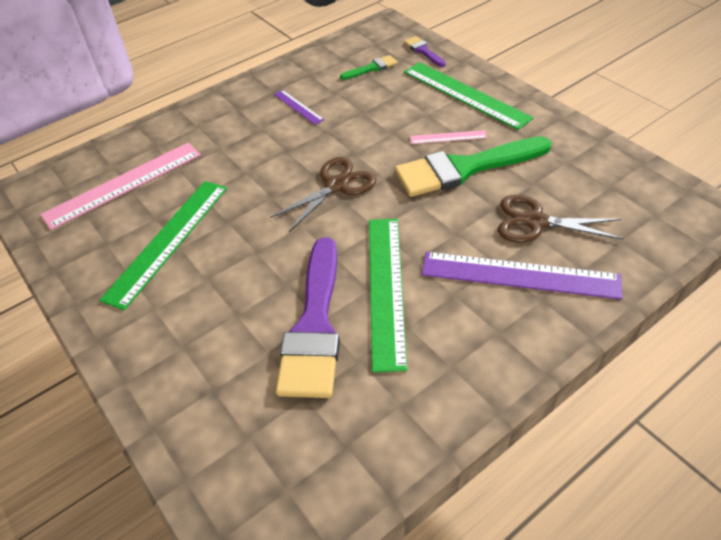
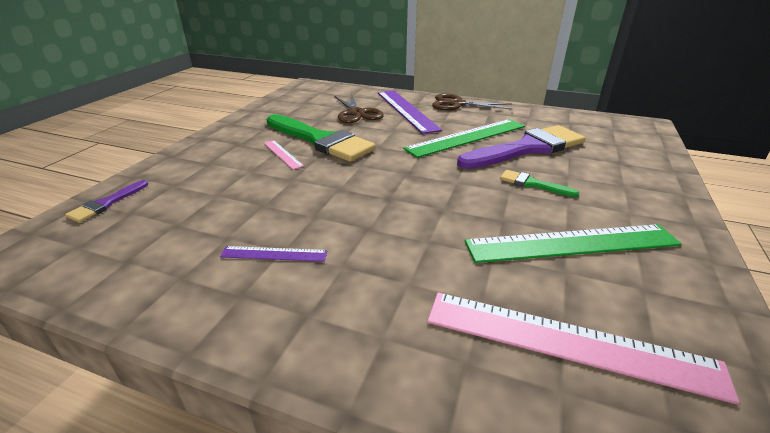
camera: 125 degrees left, 15 degrees down
brown scissors [270,157,376,232] -> brown scissors moved to [432,93,513,110]
purple ruler [274,90,324,125] -> purple ruler turned 75 degrees clockwise [220,246,328,262]
green brush [340,55,398,80] -> green brush moved to [500,170,579,197]
green ruler [404,62,533,130] -> none

